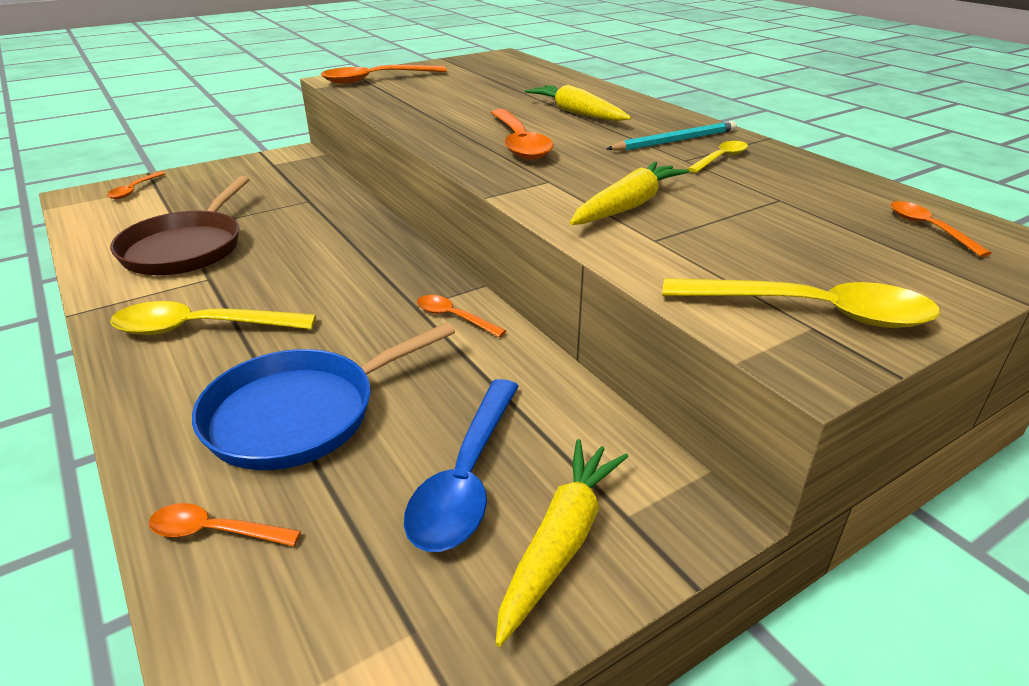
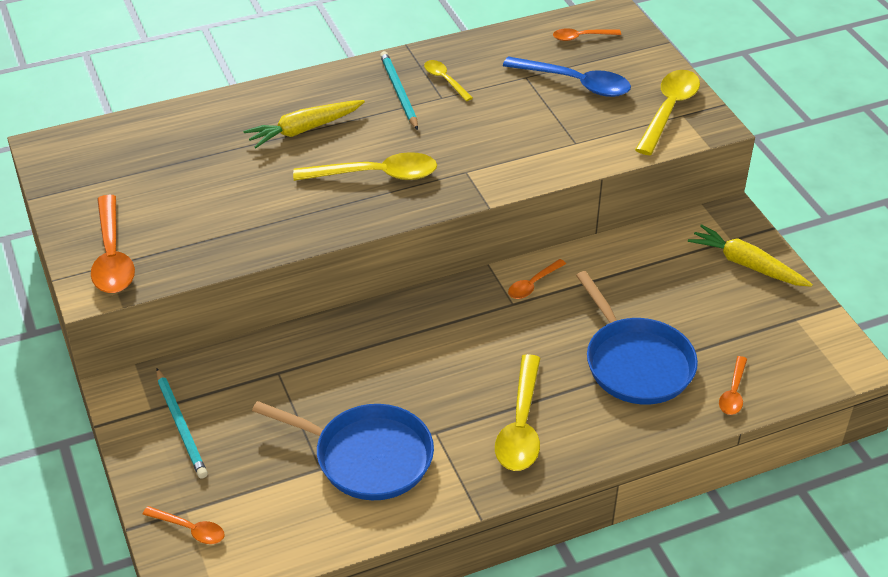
camera: 80 degrees left, 10 degrees up
brown pan [110,176,250,275] -> blue pan [252,401,434,500]
blue spoon [404,379,519,552] -> blue spoon moved to [503,56,631,97]
orange spoon [491,109,554,160] -> yellow spoon [293,152,437,181]
yellow carrot [570,161,689,225] -> none
none -> turquoise pencil [156,369,208,479]

